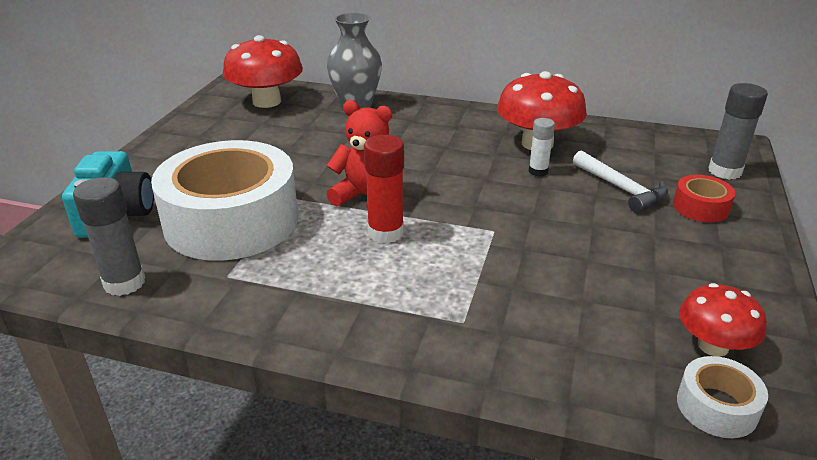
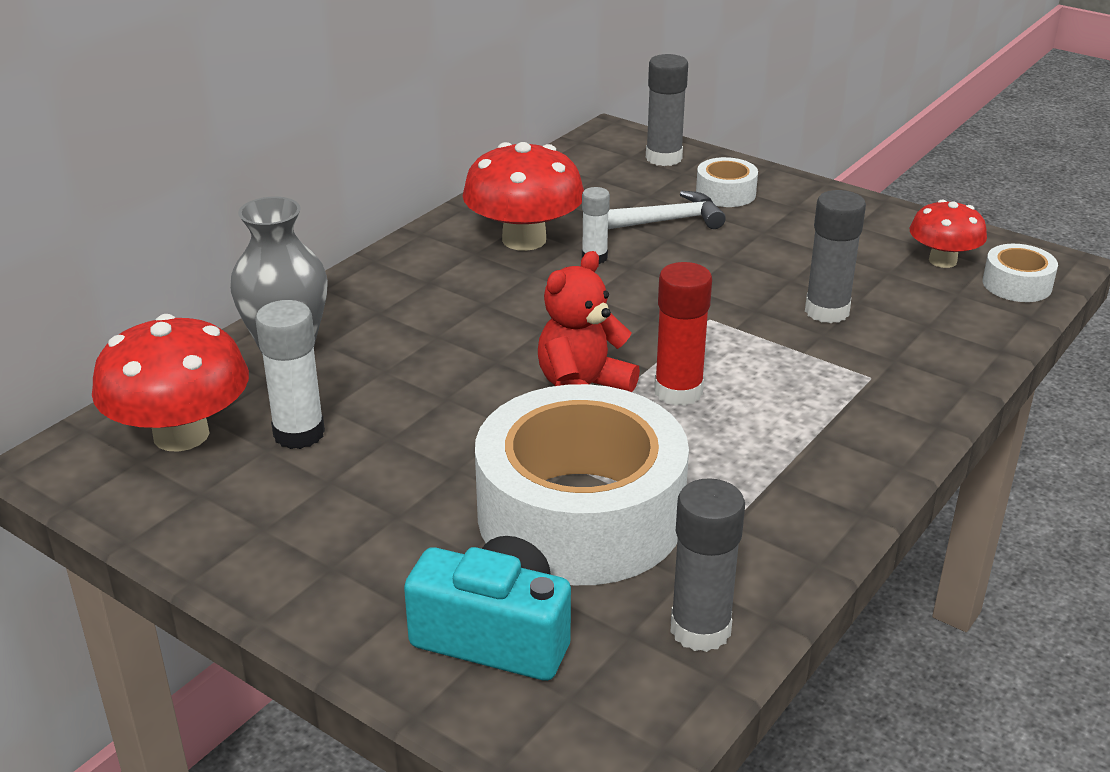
camera: 70 degrees left, 0 degrees up
red tape [673,175,735,223] -> white tape [696,157,758,207]
none -> white glue stick [255,300,325,449]
none -> grey glue stick [805,190,866,323]

